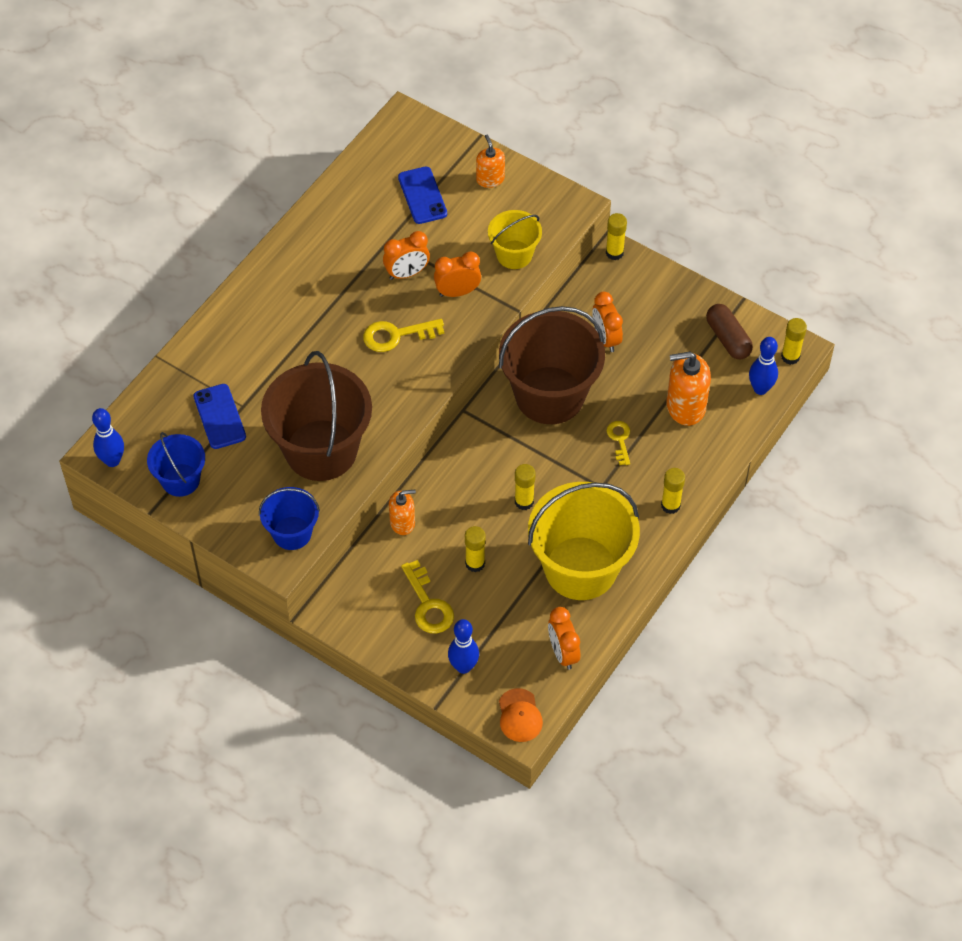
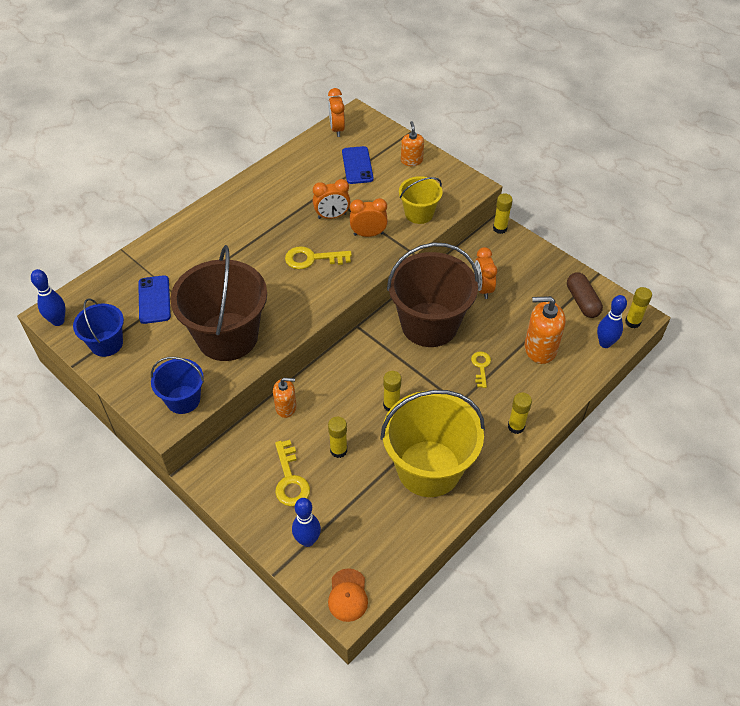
camera: 10 degrees right, 5 degrees down
orange clock [548,607,580,670] -> orange clock moved to [328,88,345,137]

